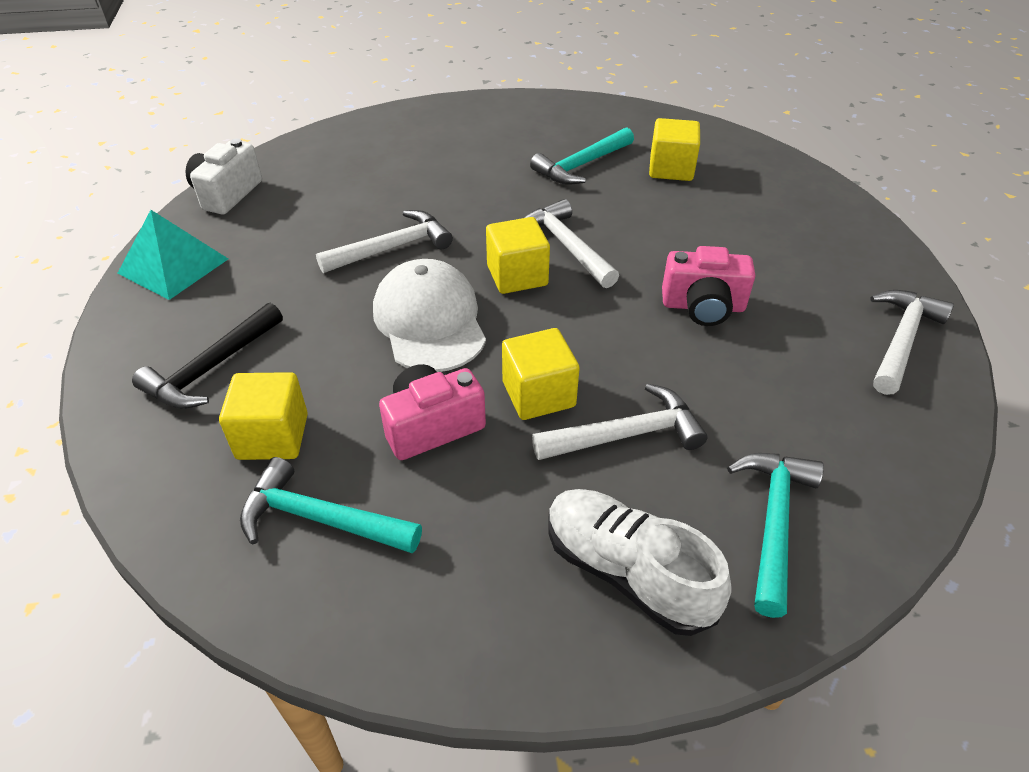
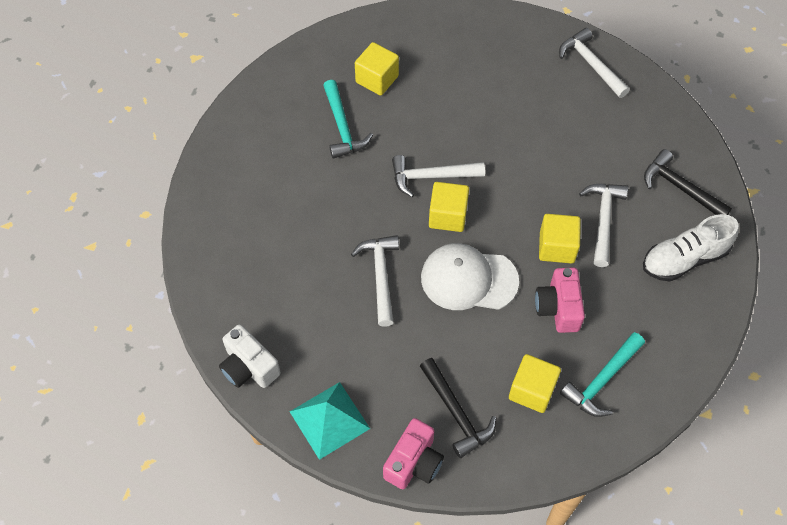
camera: 65 degrees left, 15 degrees up
pink camera [662,246,755,326] -> pink camera moved to [383,418,444,489]
turquoise hammer [727,453,824,618] -> black hammer [644,149,732,215]

